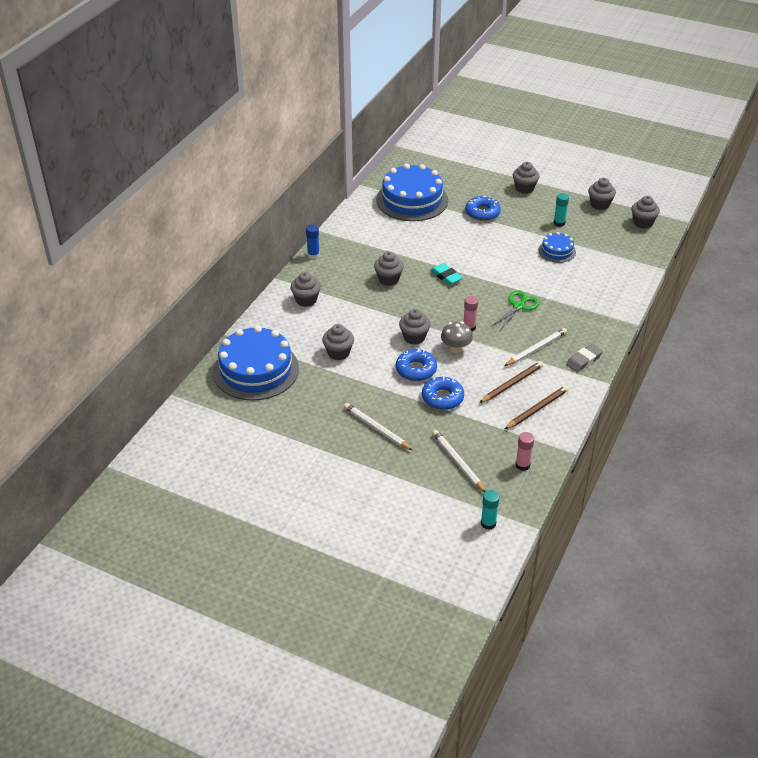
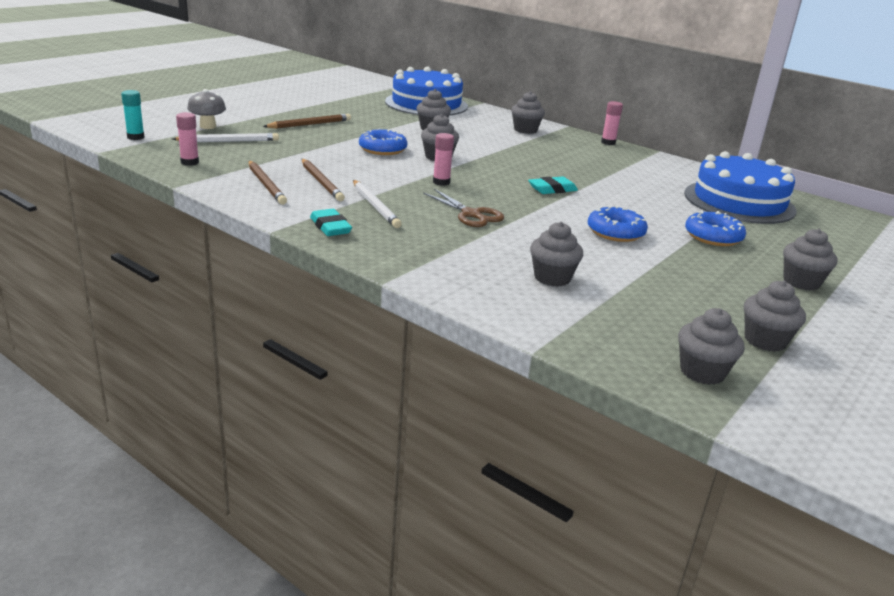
camera: 100 degrees right, 15 degrees down
blue glue stick [306,224,320,259] -> pink glue stick [601,101,623,145]
white pencil [344,403,412,450] -> brown pencil [263,114,351,129]
grey cupcake [374,251,404,286] -> grey cupcake moved to [530,222,583,287]
blue donut [422,376,464,410] -> blue donut moved to [588,205,648,242]
grey mushroom [441,322,473,353] -> grey mushroom moved to [187,89,226,129]
green scissors [492,291,540,332] -> brown scissors [423,189,504,227]
blue cake [538,232,576,263] -> none
turquoise glue stick [554,193,569,227] -> none
grey eraser [566,344,603,372] -> turquoise eraser [310,209,352,236]

